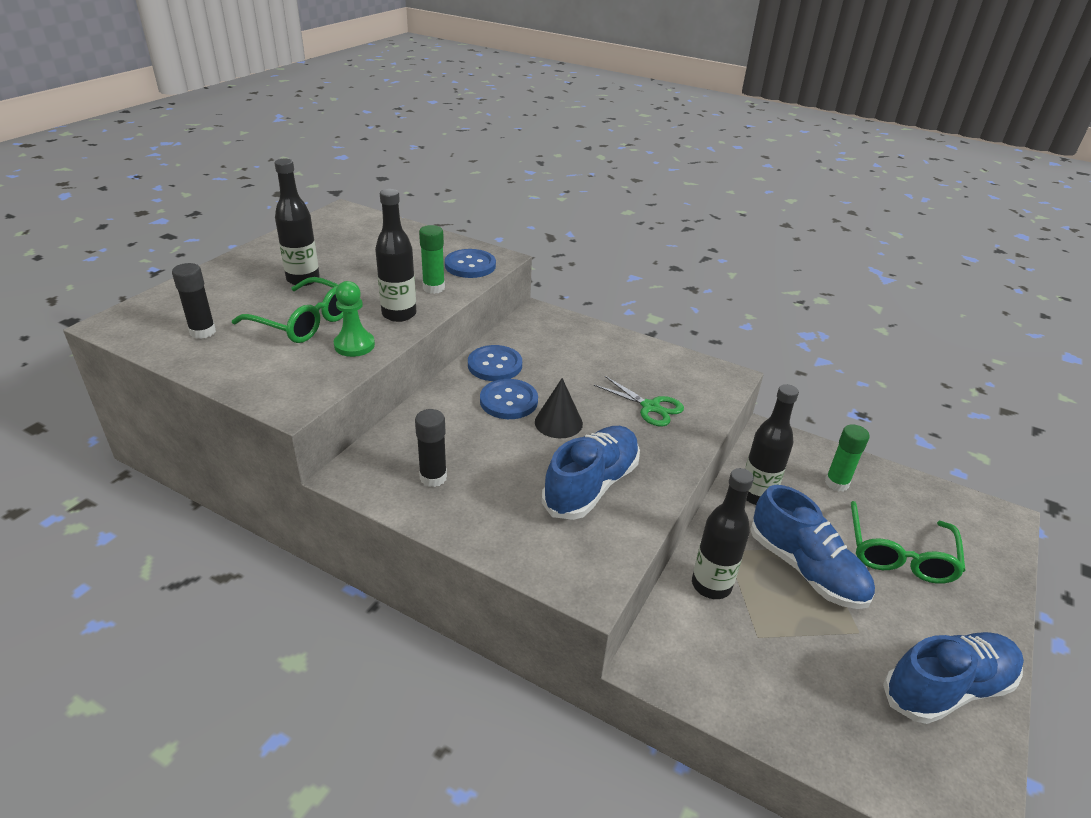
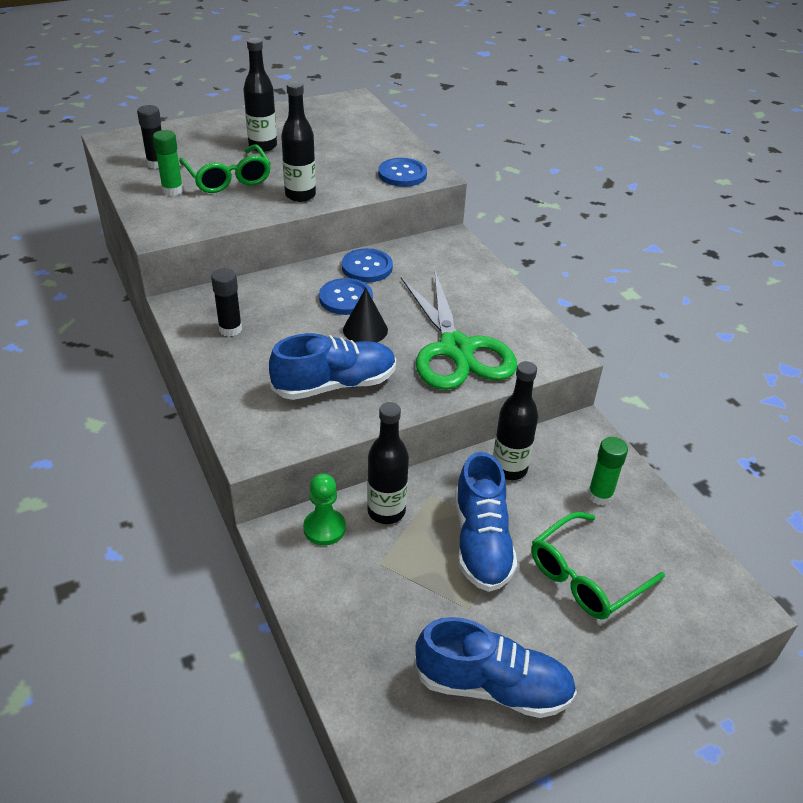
camera: 35 degrees right, 5 degrees up
green pawn [334,281,375,357] -> green pawn moved to [303,474,346,545]
green glue stick [419,225,445,294] -> green glue stick moved to [153,130,183,196]
green scissors [594,376,684,426] -> green scissors [401,271,517,390], size x2.07

